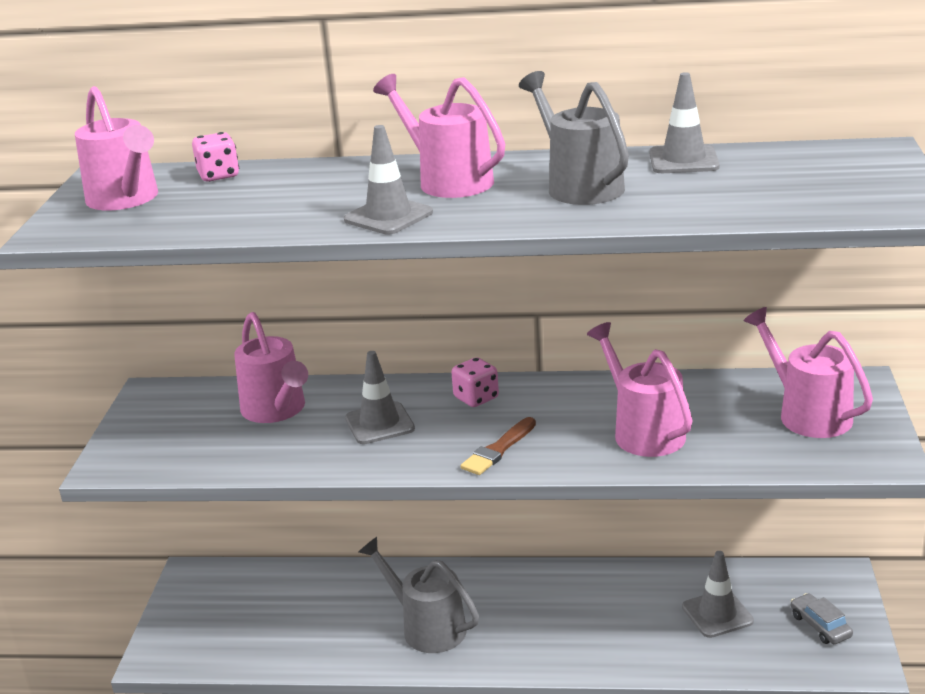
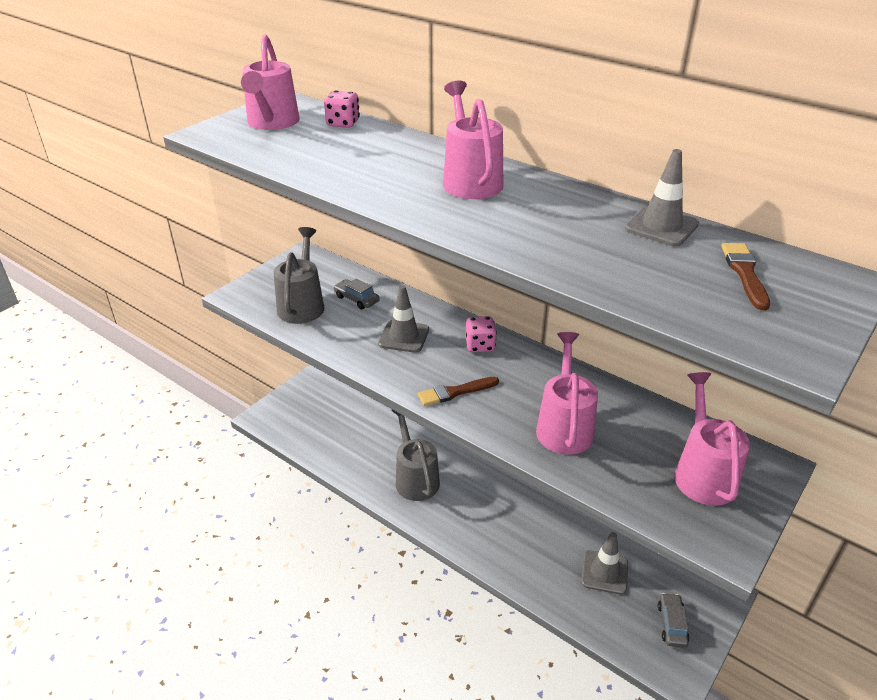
camera: 30 degrees right, 10 degrees up
pink watering can [234,312,308,423] -> grey car [334,278,380,309]
grey traffic cone [344,125,433,234] -> none
grey watering can [519,71,629,205] -> grey watering can moved to [273,227,325,324]
none -> brown brush [721,243,770,310]

